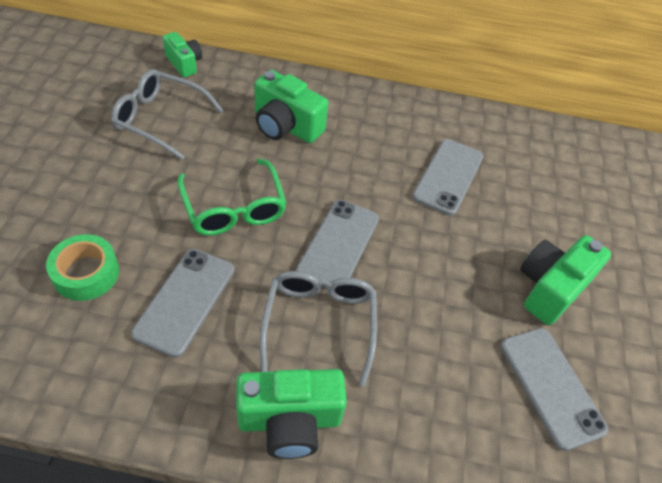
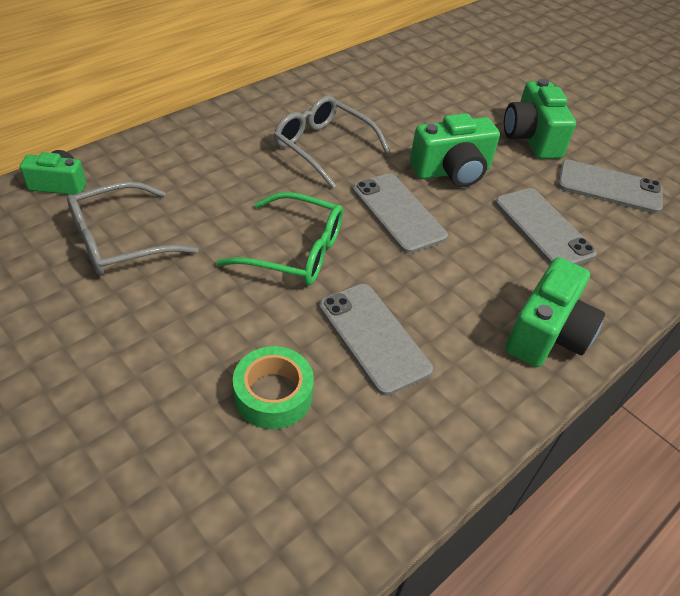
camera: 50 degrees left, 5 degrees down
green camera [255,70,328,143] -> green camera moved to [410,113,500,187]
grey glasses [259,271,377,387] -> grey glasses moved to [274,96,391,189]
grey phone [412,139,483,216] -> grey phone moved to [495,188,597,265]

